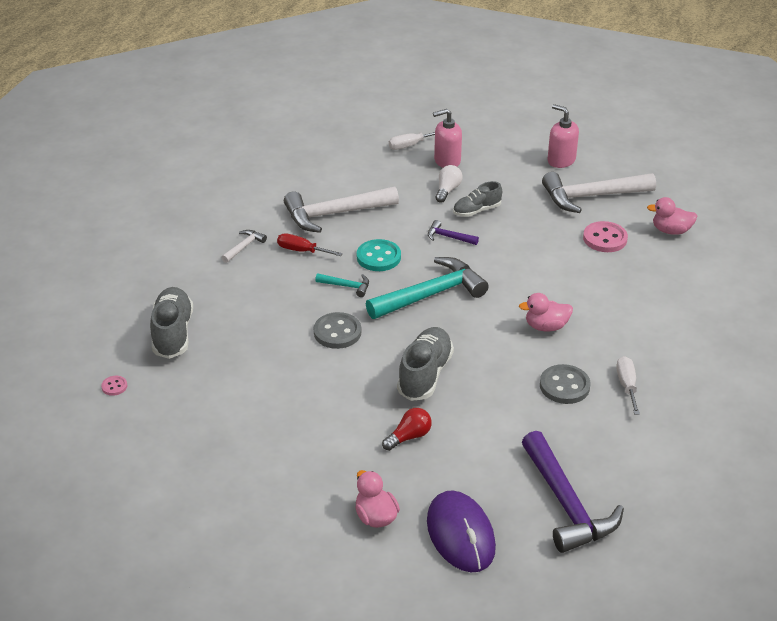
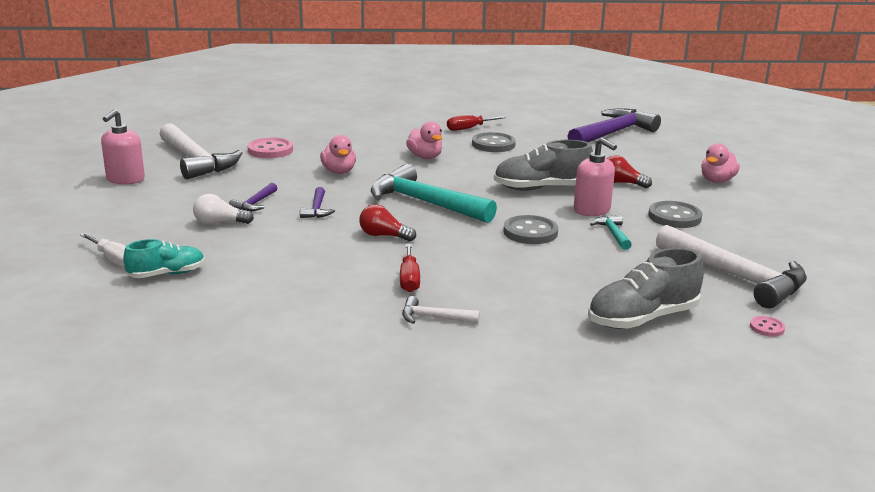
camera: 115 degrees left, 15 degrees down
white hammer [284,187,399,233] -> white hammer moved to [656,225,807,308]
turquoise hammer [315,273,369,297] -> turquoise hammer moved to [590,215,632,250]
turquoise button [357,239,401,271] -> red light bulb [359,204,416,242]
purple mouse [427,490,496,572] -> none
pink soap dispenser [433,109,462,168] -> pink soap dispenser moved to [574,137,617,216]
grey shoe [453,181,502,217] -> purple hammer [229,183,277,211]
white screwdriver [616,356,640,415] -> red screwdriver [447,115,506,131]
pink duck [647,197,697,235] -> pink duck moved to [320,135,356,174]
none -> turquoise shoe [123,239,205,278]
none -> grey button [648,201,702,228]

